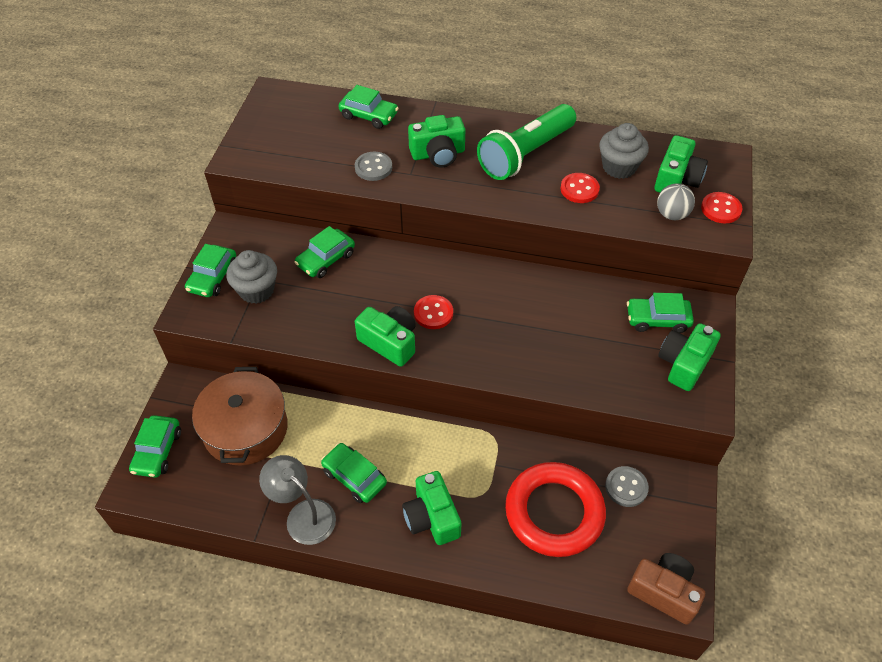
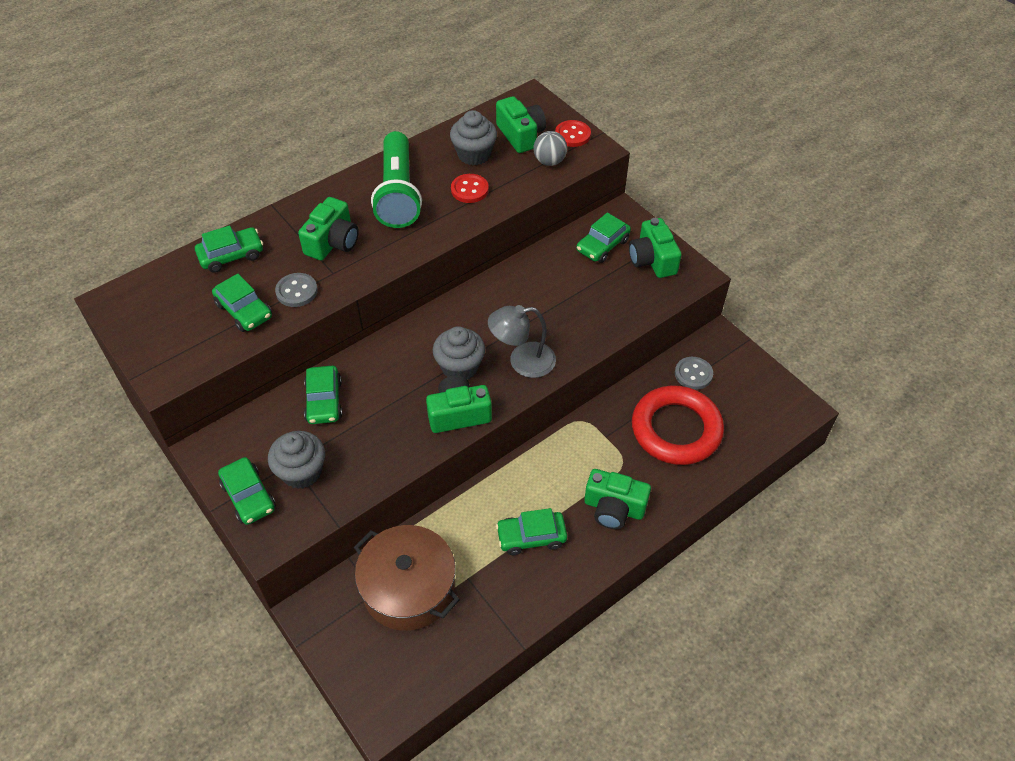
camera: 50 degrees left, 0 degrees up
green car [129,415,181,478] -> green car moved to [212,274,272,332]
grey lamp [259,455,336,545] -> grey lamp moved to [488,305,556,378]
red button [414,295,453,329] -> grey cupcake [433,326,485,379]
brown camera [627,553,705,625] -> none

